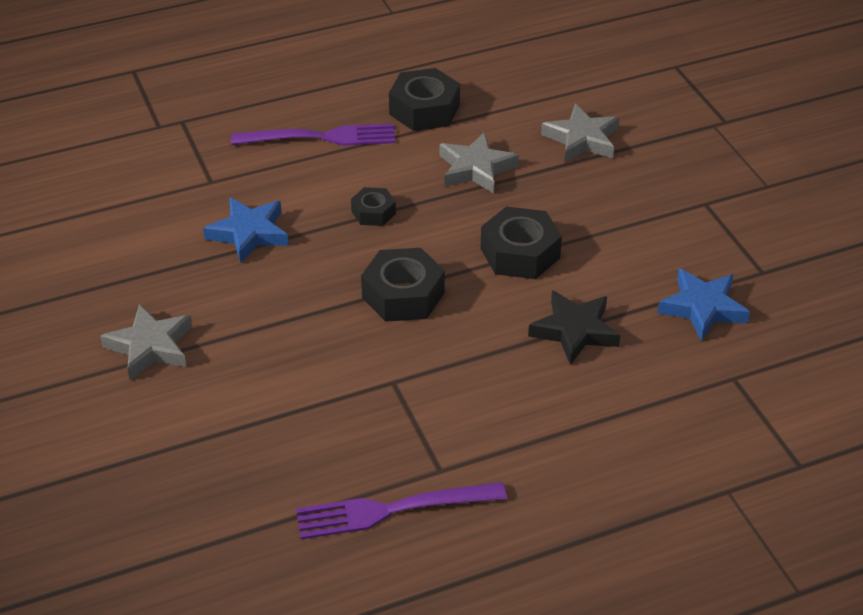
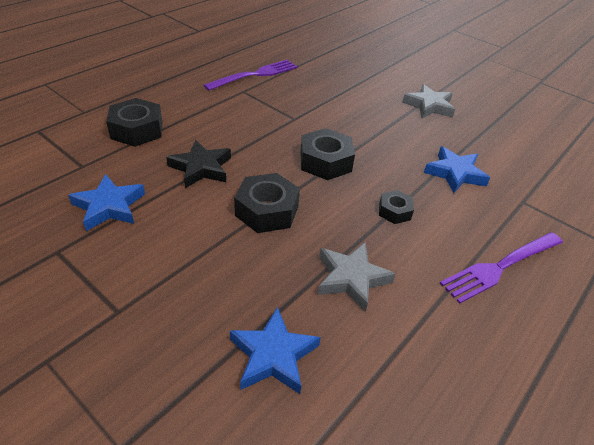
camera: 150 degrees right, 0 degrees up
black nut [389,68,460,131] -> black nut moved to [106,98,162,147]
grey star [541,104,619,162] -> blue star [230,307,321,394]

